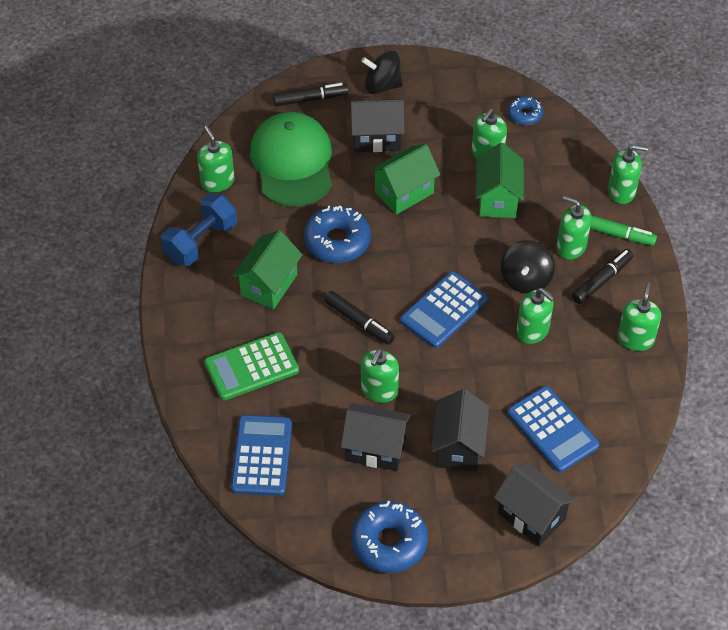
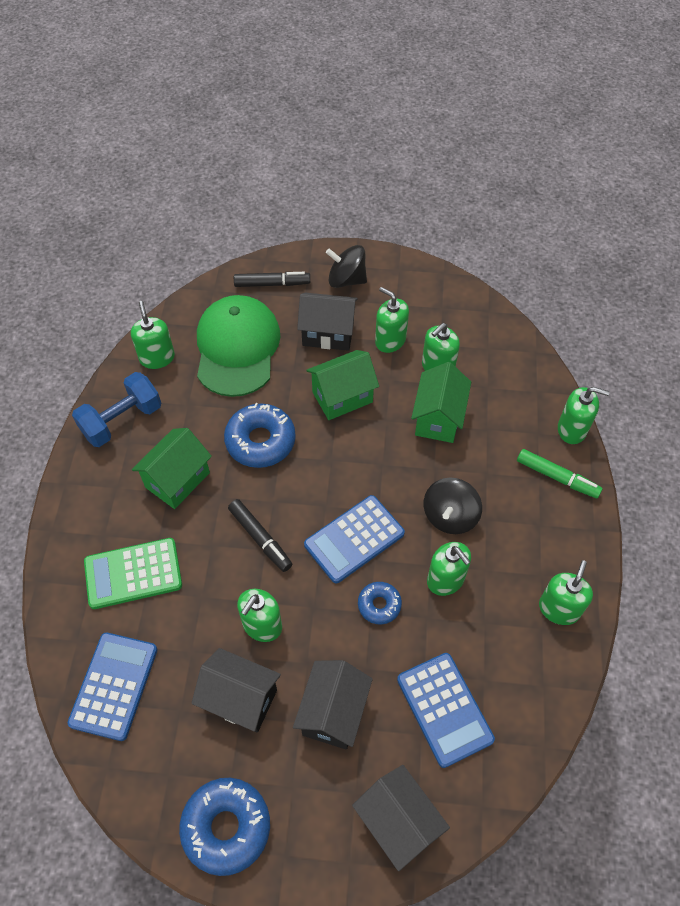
camera: 10 degrees right, 5 degrees up
blue donut [508,96,543,125] -> blue donut moved to [358,582,402,624]
green soap dispenser [557,196,592,260] -> green soap dispenser moved to [375,287,409,353]
black marker [572,249,633,304] -> none

